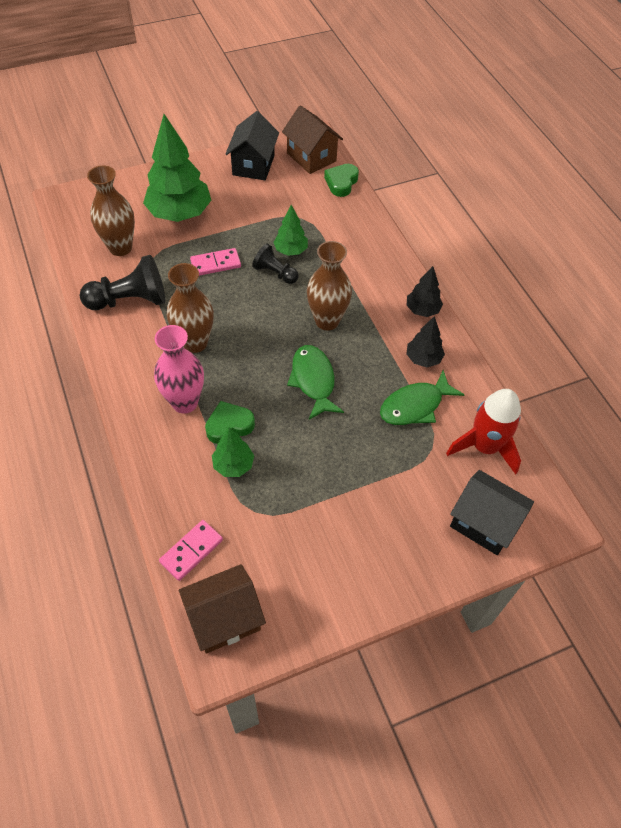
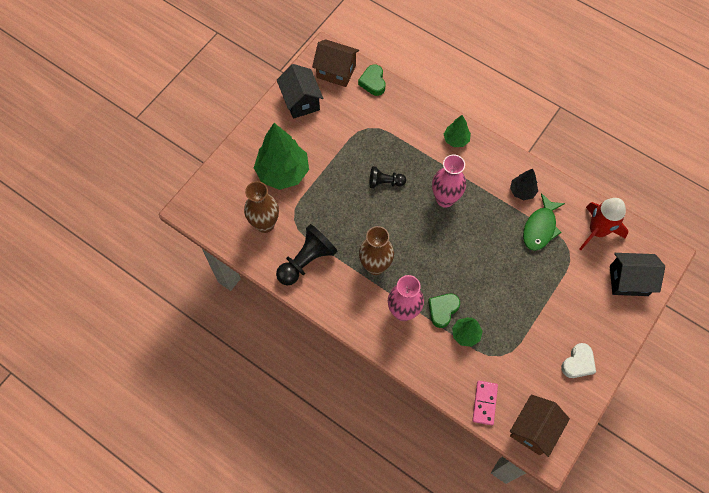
camera: 30 degrees left, 10 degrees up
pink domino [190,248,241,276] -> none
green tree [273,205,308,256] -> green tree moved to [444,115,471,147]
green fish [287,345,344,420] -> none
brown vase [307,241,352,330] -> pink vase [432,155,466,208]
black tree [406,266,443,317] -> none
none -> white heart [561,343,596,378]

